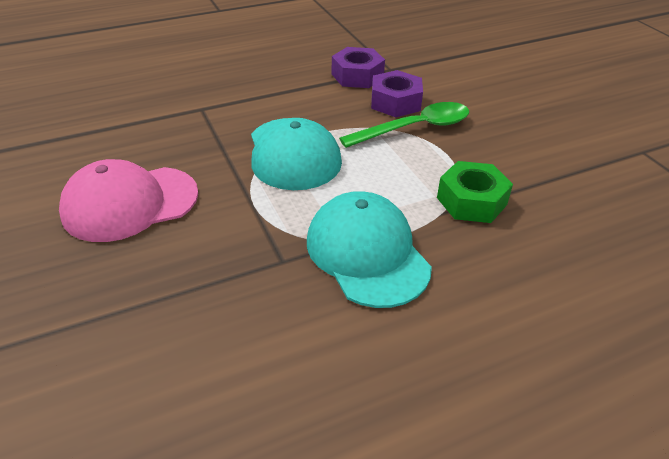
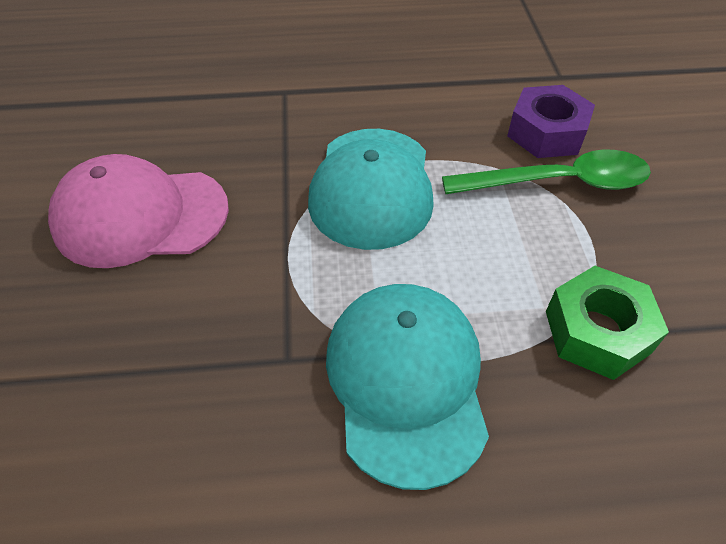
camera: 20 degrees right, 10 degrees up
purple nut [332,47,385,88] -> none

